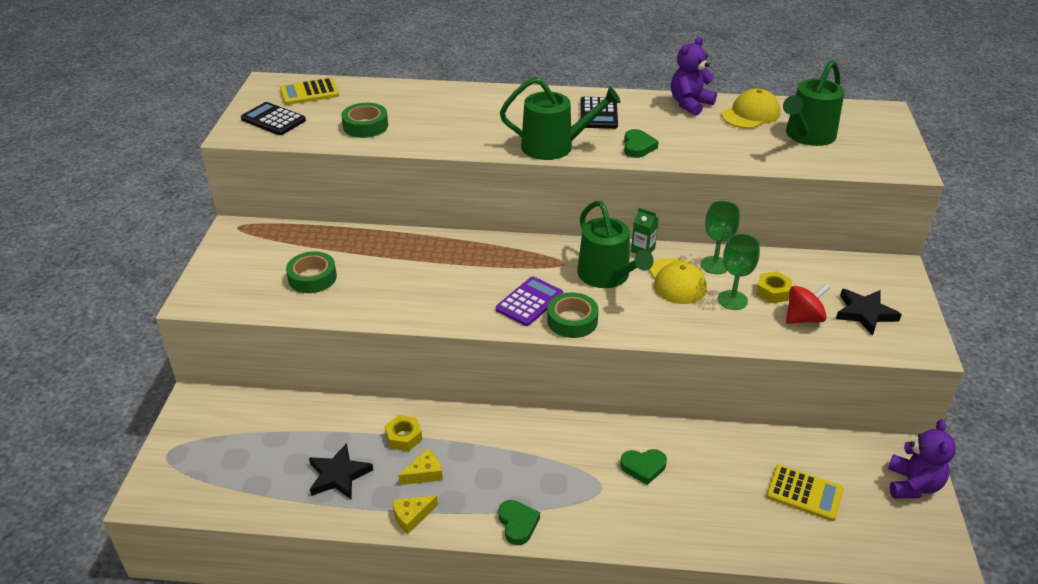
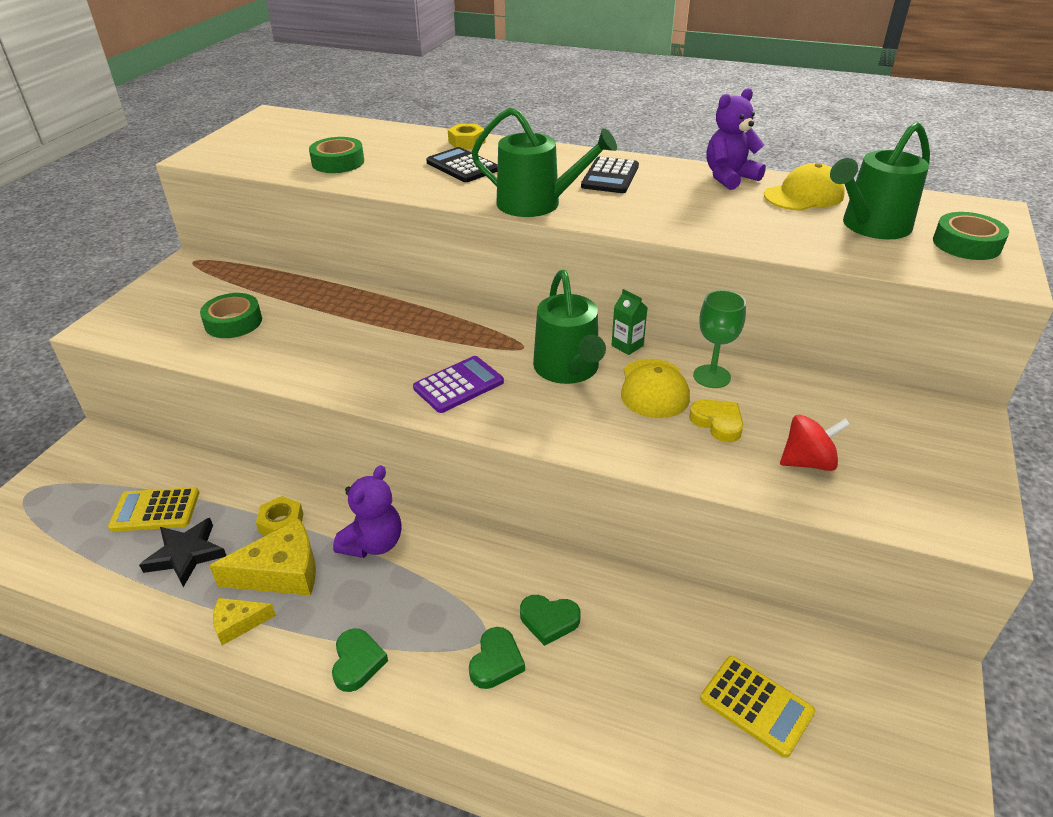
camera: 15 degrees right, 0 degrees up
black calculator [241,102,306,135] -> black calculator moved to [426,147,498,182]
yellow calculator [280,78,339,105] -> yellow calculator moved to [108,487,199,532]
yellow cheese [398,449,443,485] -> yellow cheese [209,519,316,596], size x1.79
green tape [547,292,599,338] -> green tape moved to [933,212,1009,260]
green heart [624,129,659,158] -> green heart moved to [469,627,525,689]
green goblet [718,234,760,310] -> yellow heart [689,399,743,442]
yellow nut [756,271,792,303] -> yellow nut moved to [448,124,486,149]
black star [836,289,902,336] -> none
purple teddy bear [888,419,956,499] -> purple teddy bear moved to [333,465,402,558]

